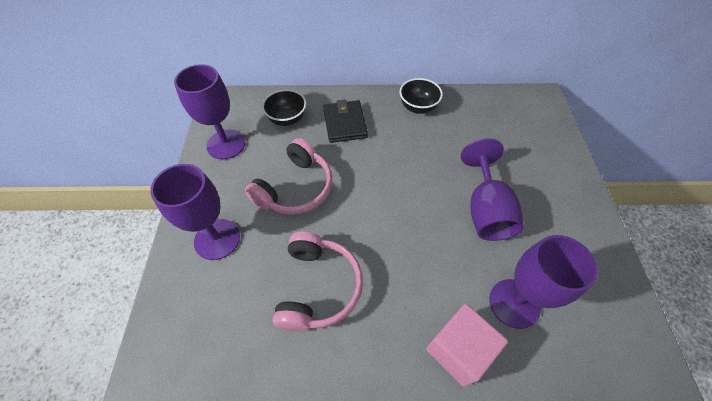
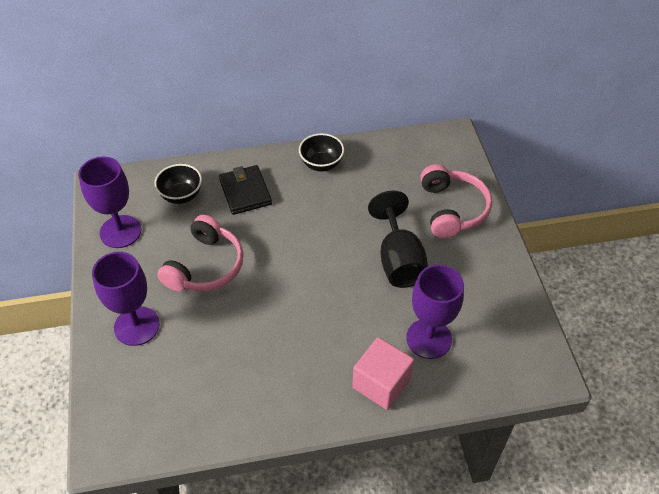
camera: 10 degrees left, 5 degrees down
pink headphones [273,232,363,331] -> pink headphones moved to [420,164,492,238]
purple goblet [461,139,524,241] -> black goblet [368,191,428,288]

